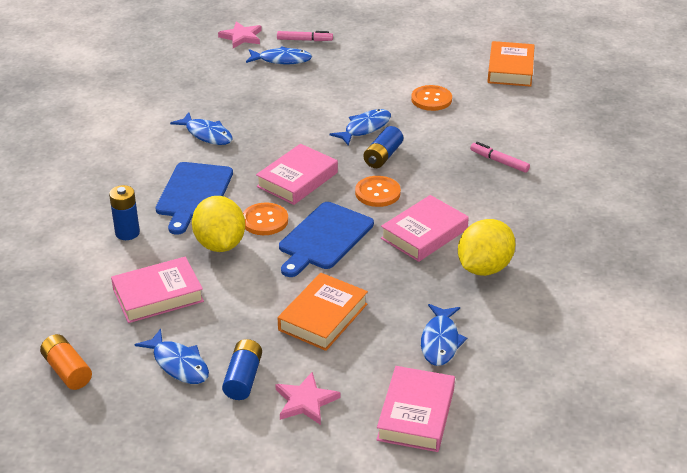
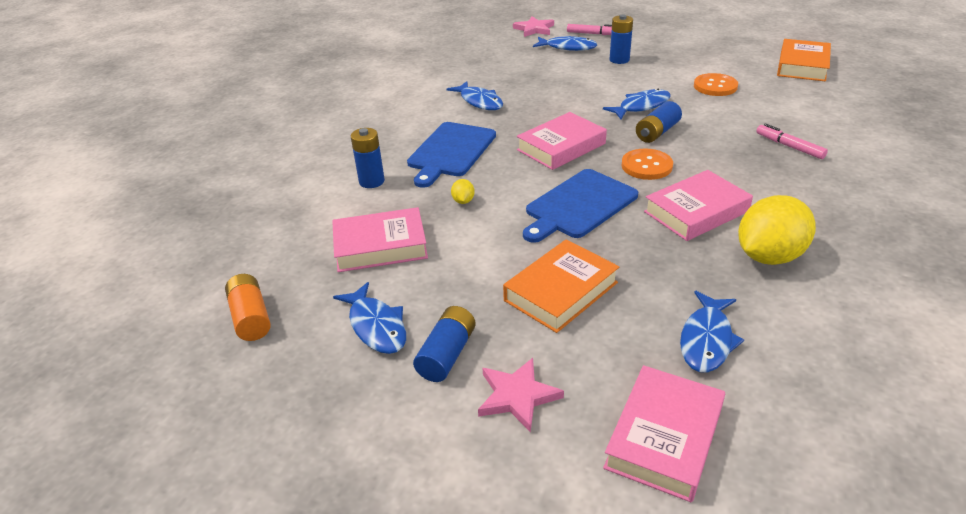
camera: 15 degrees right, 0 degrees up
yellow lemon [192,196,245,252] -> yellow lemon [451,179,475,204], size x0.41
orange button [243,202,288,235] -> none
none -> blue battery [609,14,633,64]

